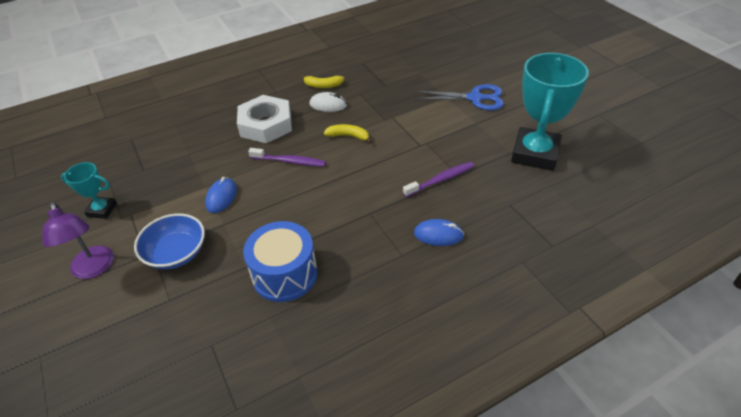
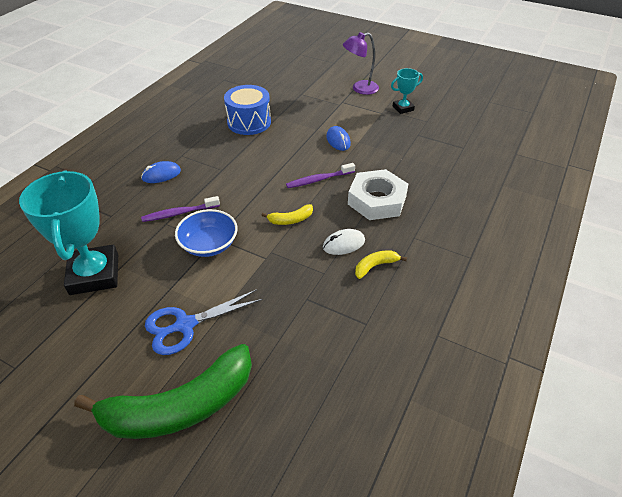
camera: 145 degrees right, 0 degrees up
purple lamp [42,202,114,279] -> purple lamp turned 45 degrees counterclockwise [343,32,379,95]
blue bowl [134,214,205,269] -> blue bowl moved to [175,209,238,257]
purple toothbrush [403,162,474,197] -> purple toothbrush turned 45 degrees clockwise [141,196,220,222]
none -> green banana [74,344,252,439]

